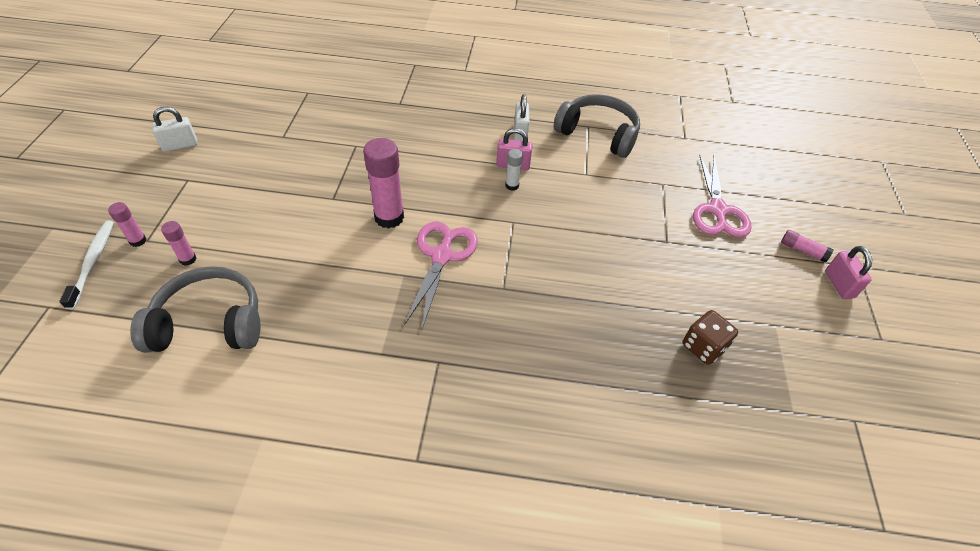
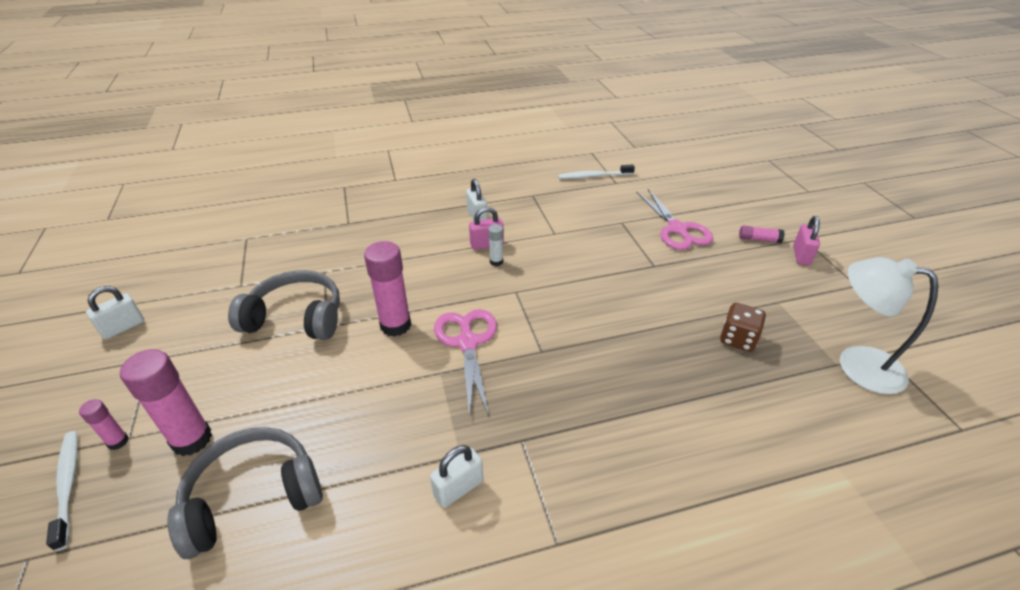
camera: 20 degrees left, 10 degrees down
pink glue stick [161,221,196,266] -> pink glue stick [120,349,212,456], size x2.00
grey headphones [554,94,640,158] -> grey headphones moved to [228,270,340,340]
pink padlock [825,246,872,299] -> pink padlock turned 45 degrees clockwise [793,216,820,265]
none -> white padlock [430,445,483,508]
none -> white toothbrush [558,164,635,179]
none -> white lamp [840,257,938,394]

